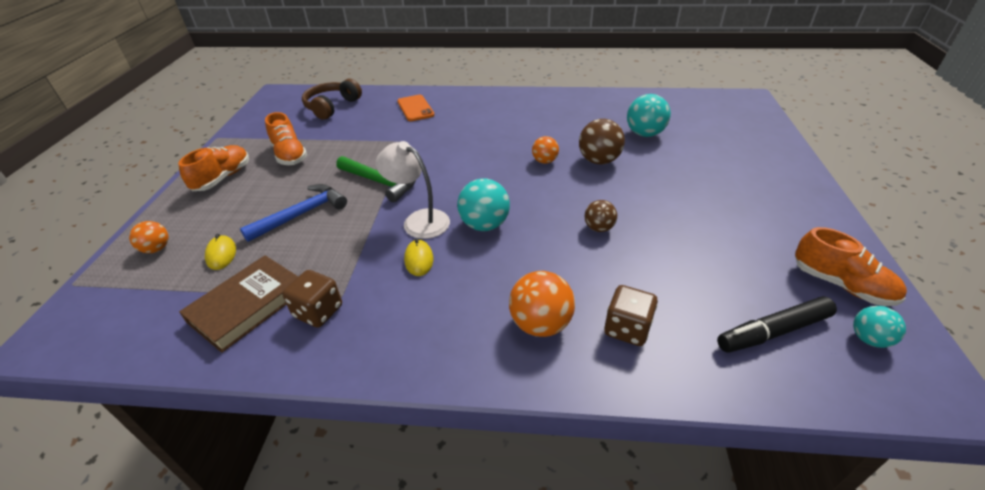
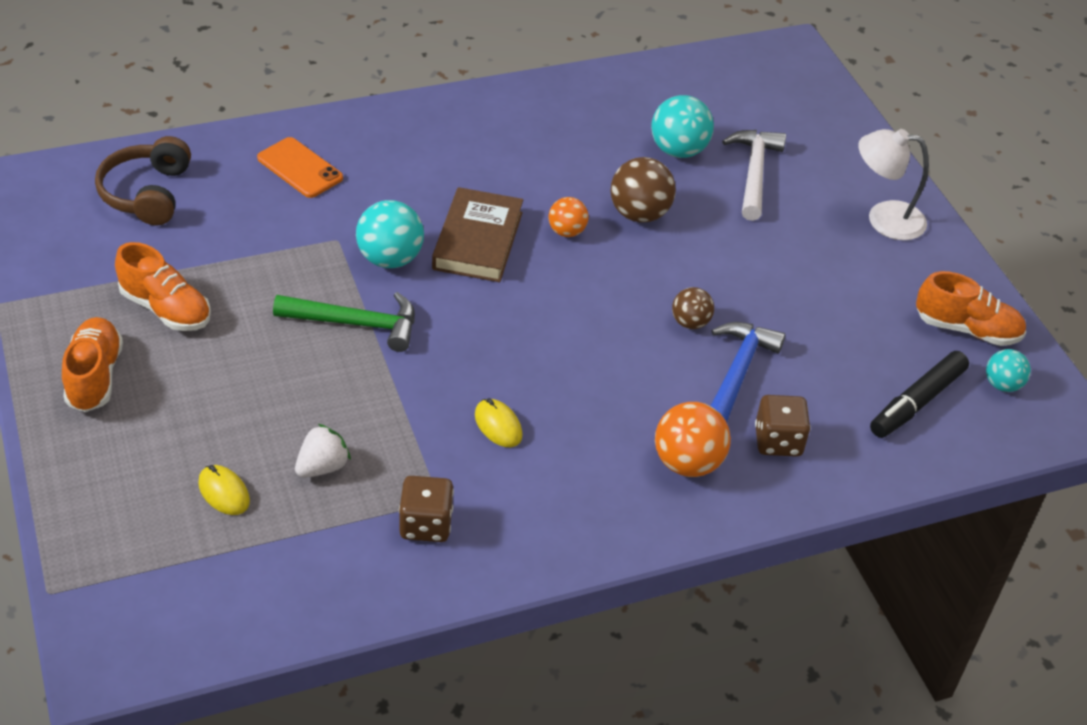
camera: 30 degrees left, 5 degrees up
orange ball [129,221,169,253] -> none
brown book [179,255,298,353] -> brown book moved to [432,187,523,282]
blue hammer [240,184,347,242] -> blue hammer moved to [711,322,785,423]
white lamp [376,141,450,239] -> white lamp moved to [858,129,929,240]
turquoise ball [457,178,510,231] -> turquoise ball moved to [356,200,424,268]
none -> white strawberry [295,424,351,478]
none -> white hammer [722,130,786,221]

